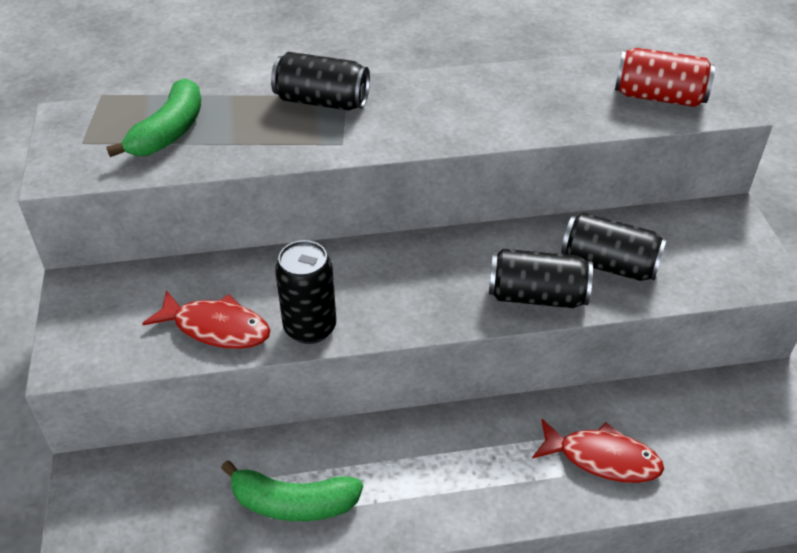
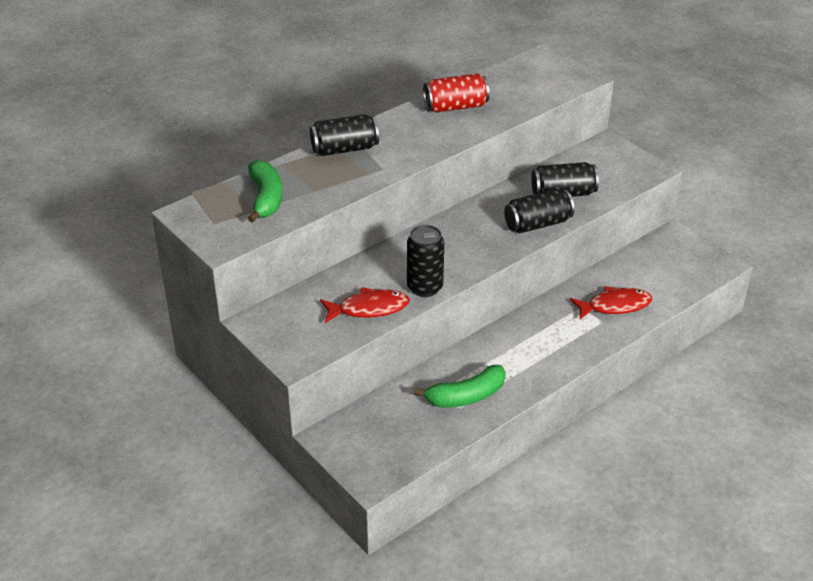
camera: 30 degrees left, 5 degrees down
red can [615,48,715,107] -> red can moved to [423,73,490,112]

